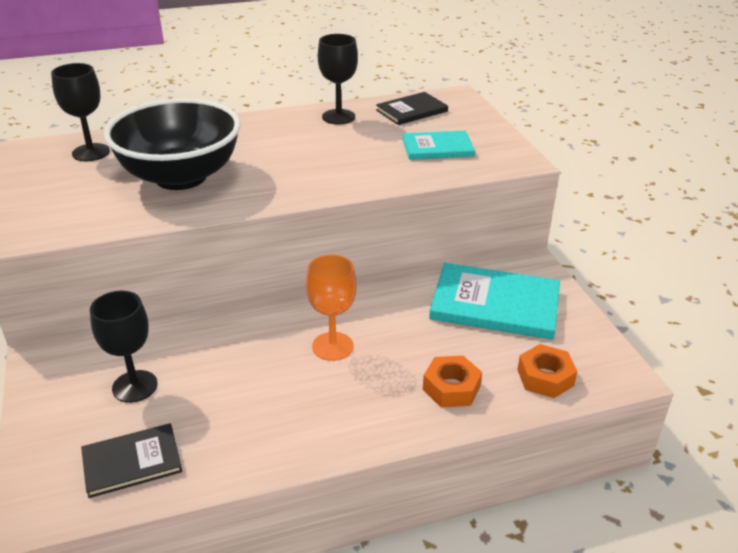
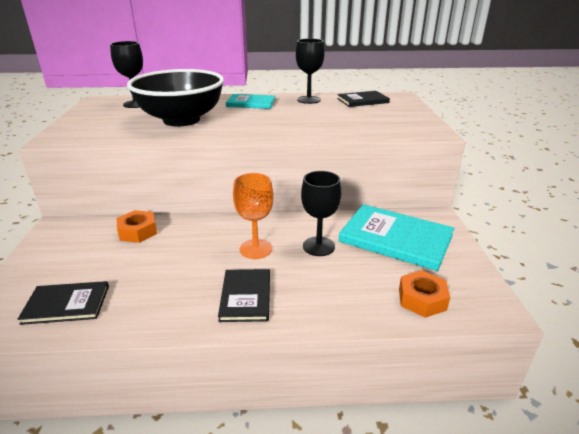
camera: 15 degrees right, 5 degrees down
black goblet [90,291,158,403] -> black goblet moved to [301,171,341,256]
turquoise book [402,131,475,160] -> turquoise book moved to [226,94,276,109]
orange nut [423,356,482,407] -> orange nut moved to [117,210,157,243]
none -> black book [218,269,270,322]

